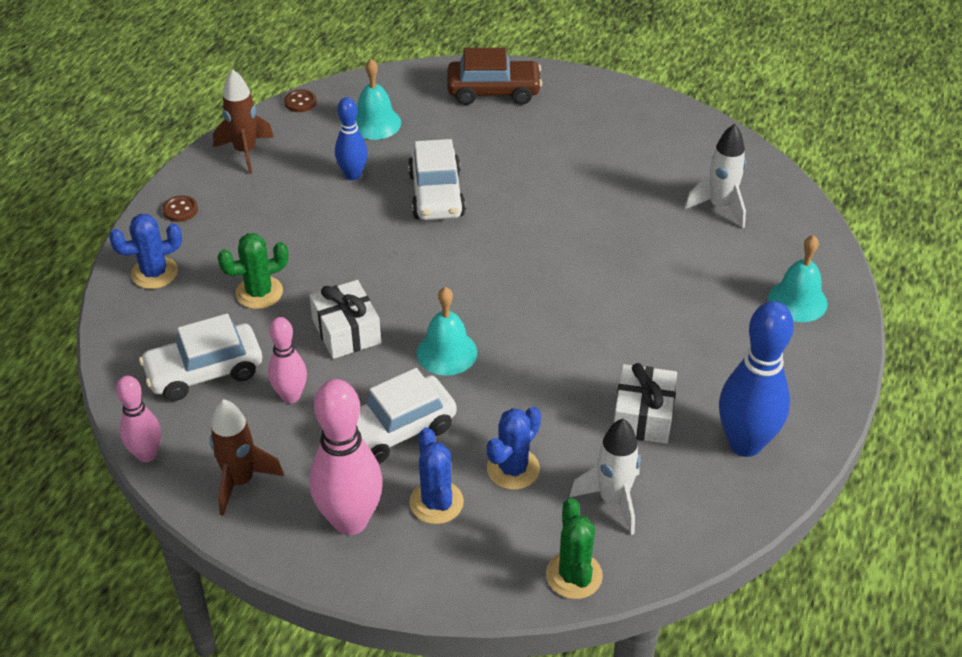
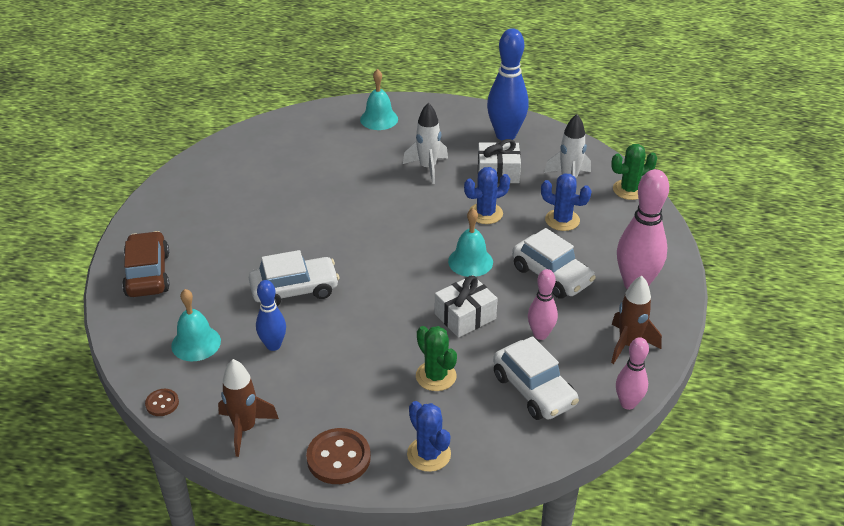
camera: 100 degrees left, 5 degrees down
brown button [162,195,198,222] -> brown button [306,428,371,484], size x1.85
blue cactus [409,427,464,524] -> blue cactus moved to [464,167,510,224]
white rocket [685,124,746,228] -> white rocket moved to [403,103,448,184]

